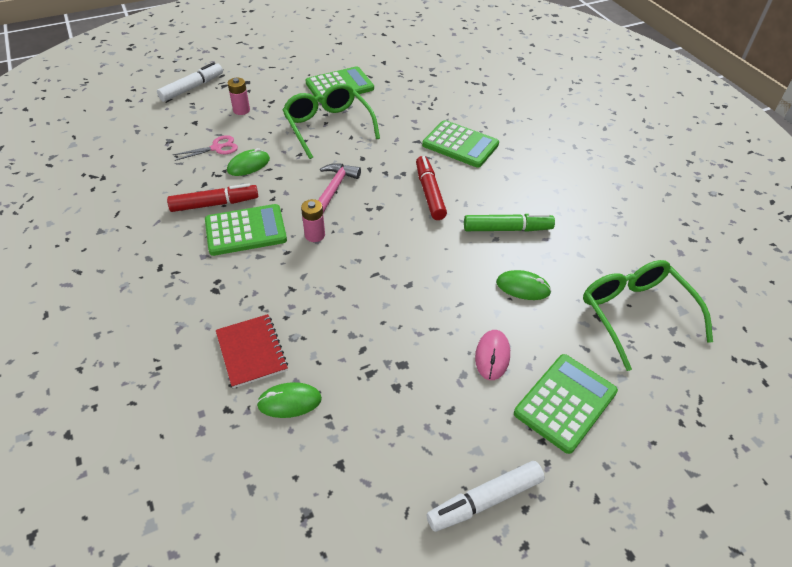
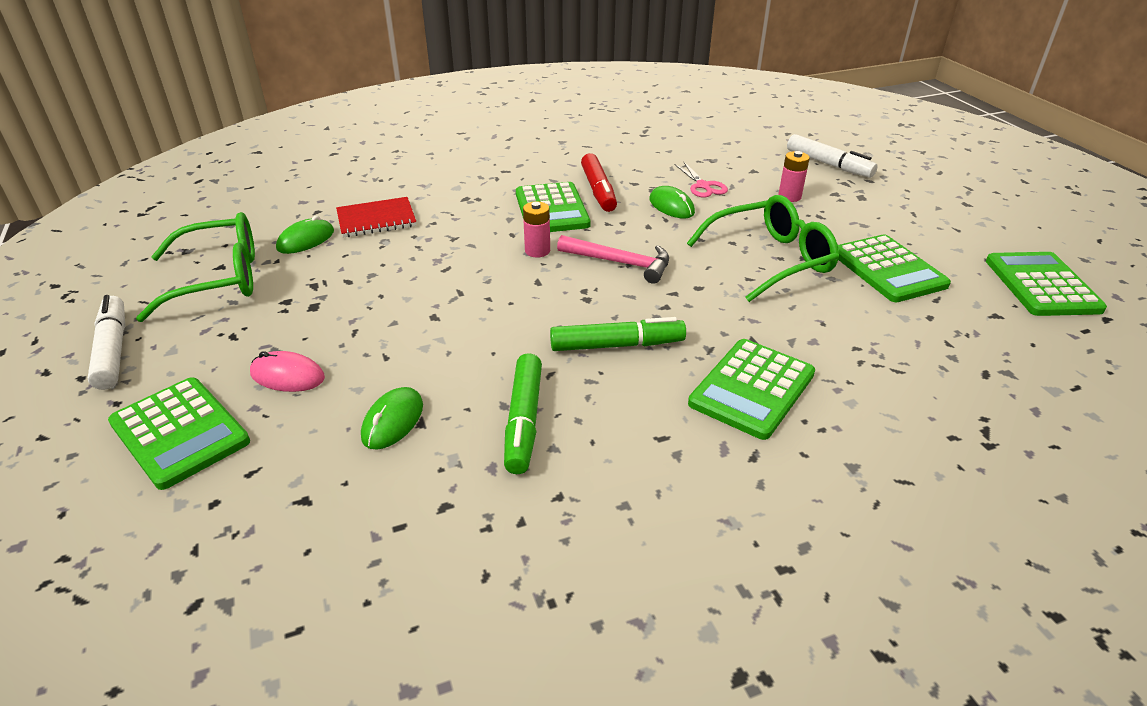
camera: 95 degrees right, 10 degrees down
green mouse [257,382,322,418] -> green mouse turned 45 degrees clockwise [276,216,334,254]
red marker [416,156,447,220] -> green marker [550,317,686,351]
green glasses [583,260,713,371] -> green glasses moved to [136,212,255,322]
none -> green calculator [986,252,1107,316]

